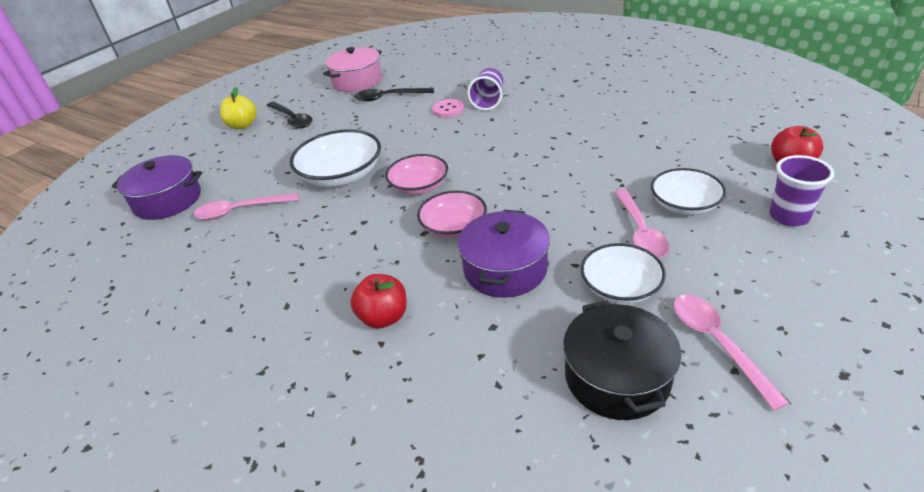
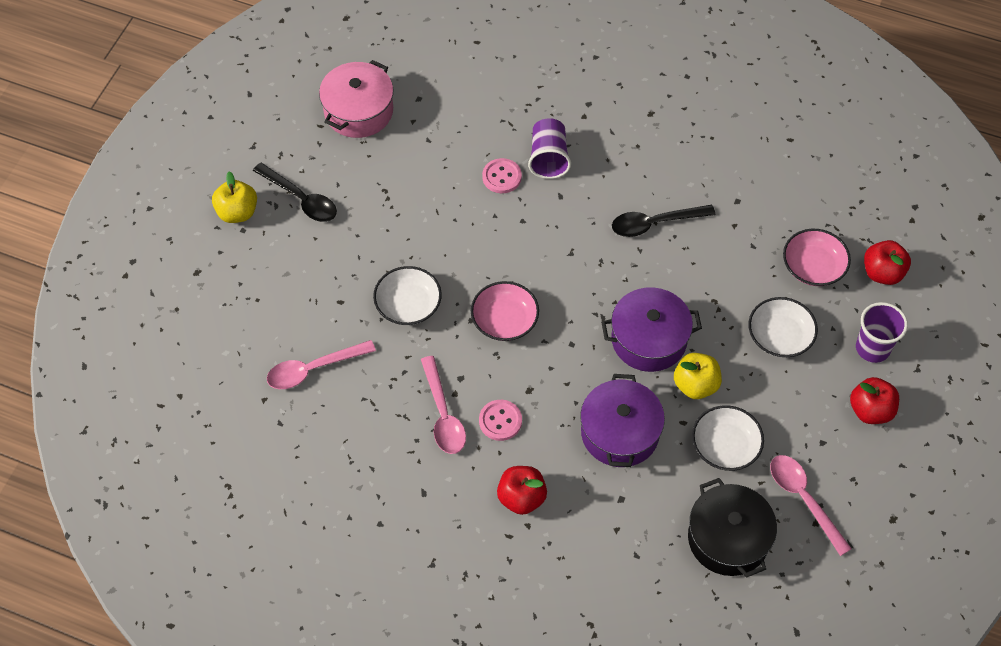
camera: 15 degrees left, 20 degrees up
purple pot [112,155,202,220] -> purple pot moved to [601,287,702,372]
white bowl [290,129,381,187] -> white bowl [373,266,442,325], size x0.66
black spoon [354,88,434,102] -> black spoon moved to [612,205,715,237]
pink bowl [417,191,487,238] -> pink bowl moved to [783,229,851,286]
pink spoon [615,189,669,258] -> pink spoon moved to [421,356,466,454]
none -> pink button [479,400,522,441]
none -> yellow apple [674,353,722,399]
none -> red apple [850,377,899,424]

